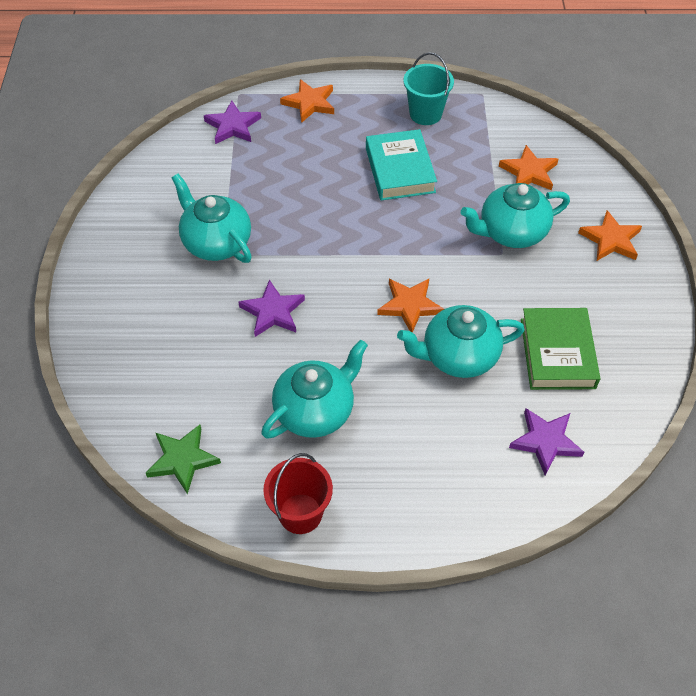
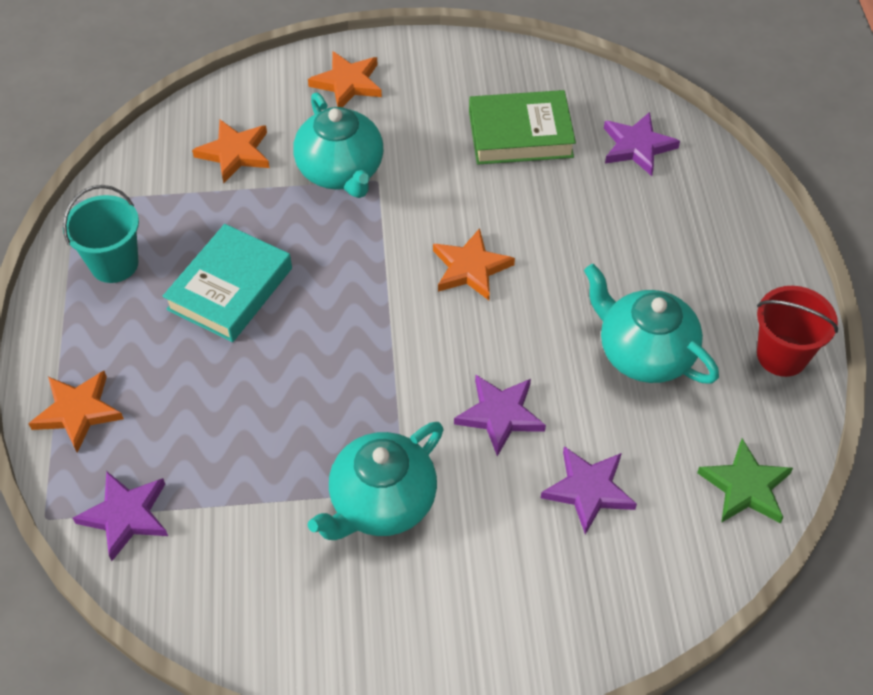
camera: 95 degrees left, 0 degrees up
turquoise book [366,129,437,201] -> turquoise book turned 45 degrees counterclockwise [163,224,292,342]
turquoise teapot [397,305,525,378] -> none
none -> purple star [541,446,637,535]

